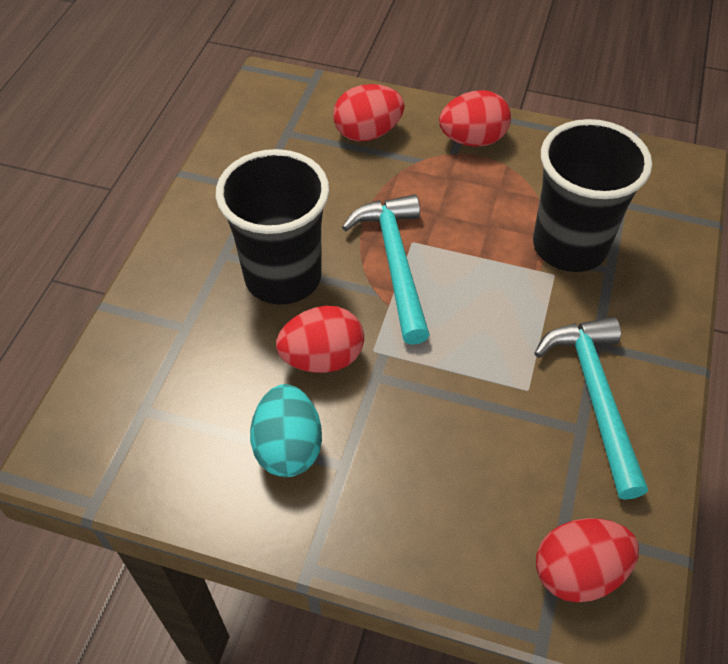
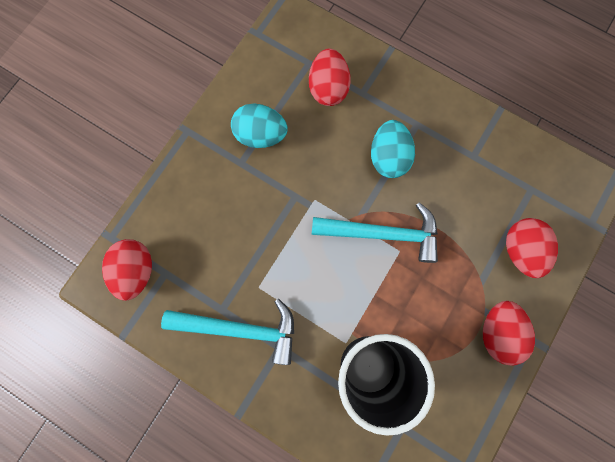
camera: 105 degrees right, 25 degrees up
black cup [216,149,329,305] -> turquoise egg [371,120,415,178]
red egg [276,306,364,373] -> red egg moved to [309,48,351,106]

